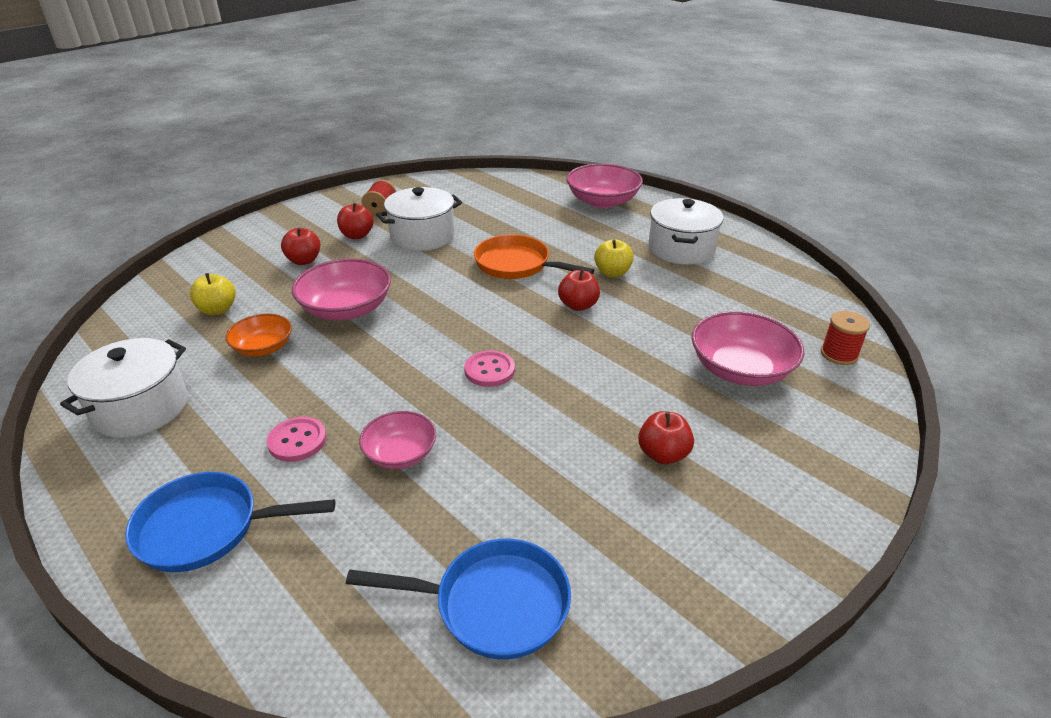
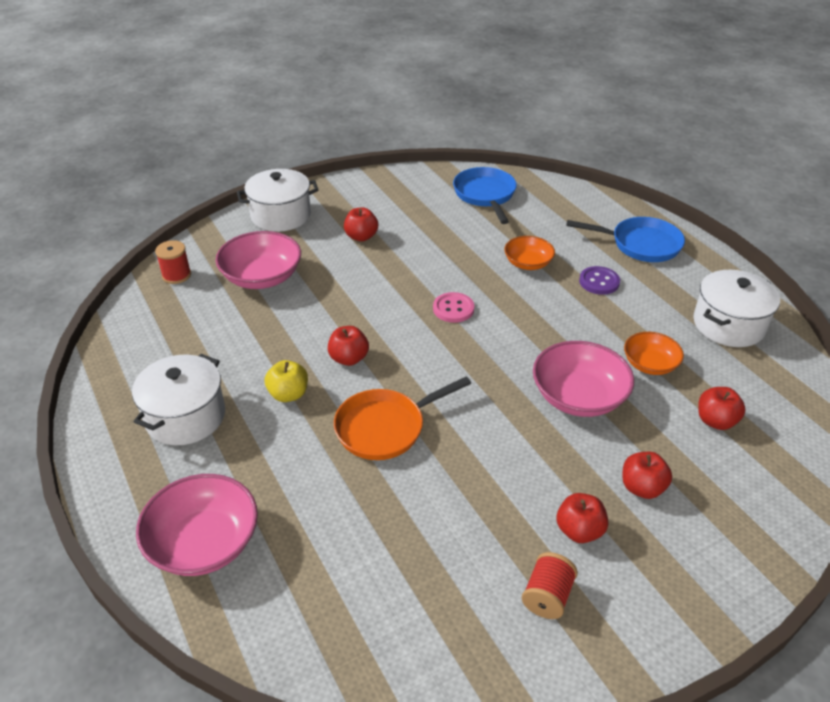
camera: 165 degrees left, 5 degrees up
yellow apple [190,273,236,315] -> red apple [698,387,746,430]
pink button [267,417,327,462] -> purple button [579,266,620,295]
blue pan [346,539,571,659] -> blue pan turned 60 degrees clockwise [453,167,517,224]
pink bowl [359,411,436,469] -> orange bowl [504,236,555,270]
white pot [376,187,462,251] -> white pot moved to [237,169,319,232]
orange pan [474,235,594,279] -> orange pan turned 105 degrees clockwise [334,376,471,460]

